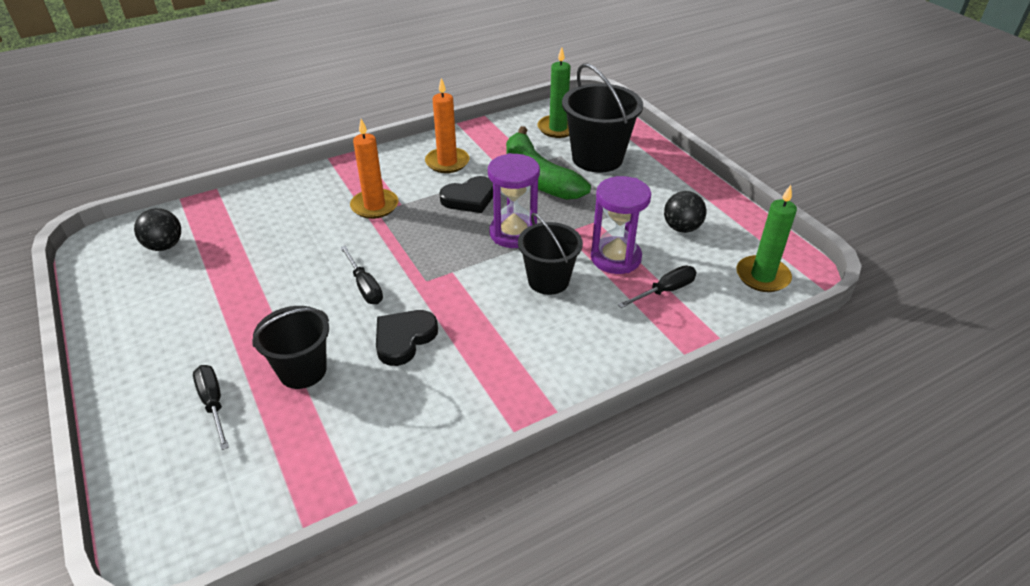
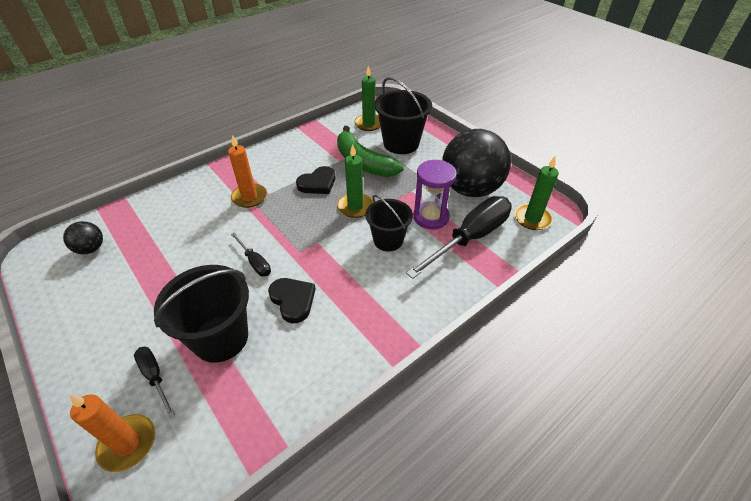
camera: 10 degrees left, 5 degrees up
black bucket [252,306,329,389] -> black bucket [154,265,249,363], size x1.52
black heart [376,310,438,366] -> black heart turned 120 degrees clockwise [268,278,316,323]
orange candle [425,78,469,173] -> orange candle moved to [70,394,155,472]
purple hourglass [488,153,540,248] -> green candle [337,145,373,218]
black screwdriver [618,265,697,308] -> black screwdriver [406,196,512,279], size x2.11
black ball [664,191,706,233] -> black ball [442,129,511,197], size x2.25

